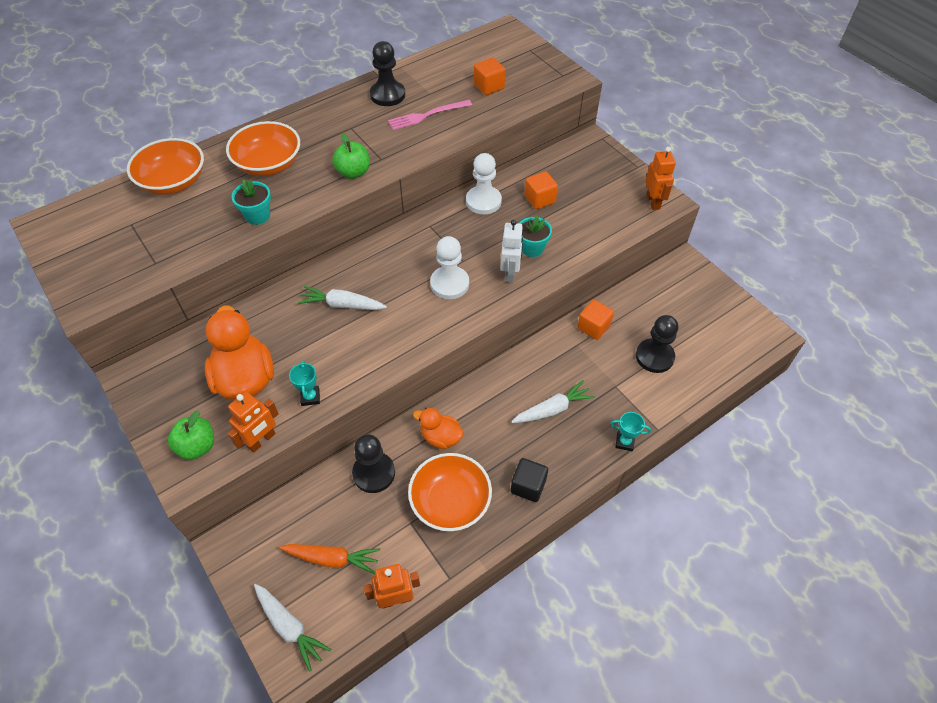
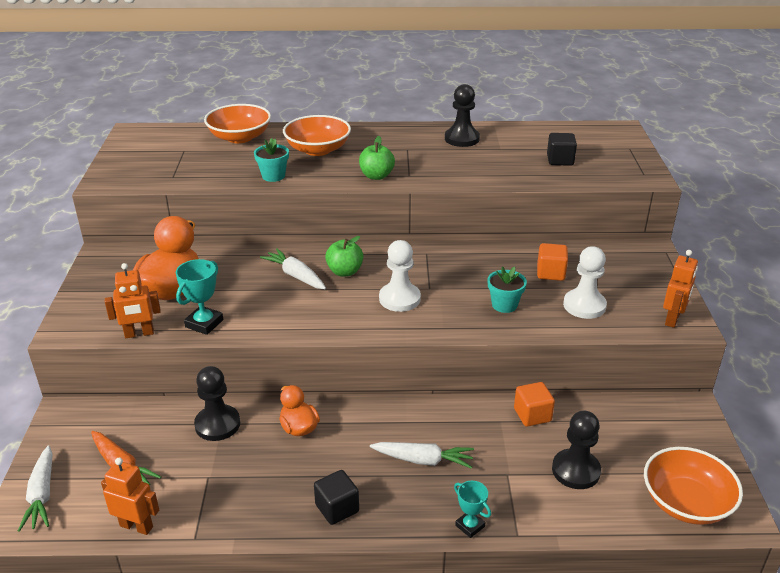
camera: 35 degrees right, 20 degrees down
green apple [168,411,214,460] -> green apple moved to [325,236,363,276]
turquoise trophy [289,361,320,406] -> turquoise trophy [176,259,223,335], size x1.51
pink fork [388,100,472,130] -> none
orange bowl [408,453,492,531] -> orange bowl moved to [644,447,743,525]
white pawn [466,153,502,214] -> white pawn moved to [563,246,607,319]
orange cube [474,58,505,95] -> black cube [547,133,577,166]
white robot [500,220,523,283] -> none

